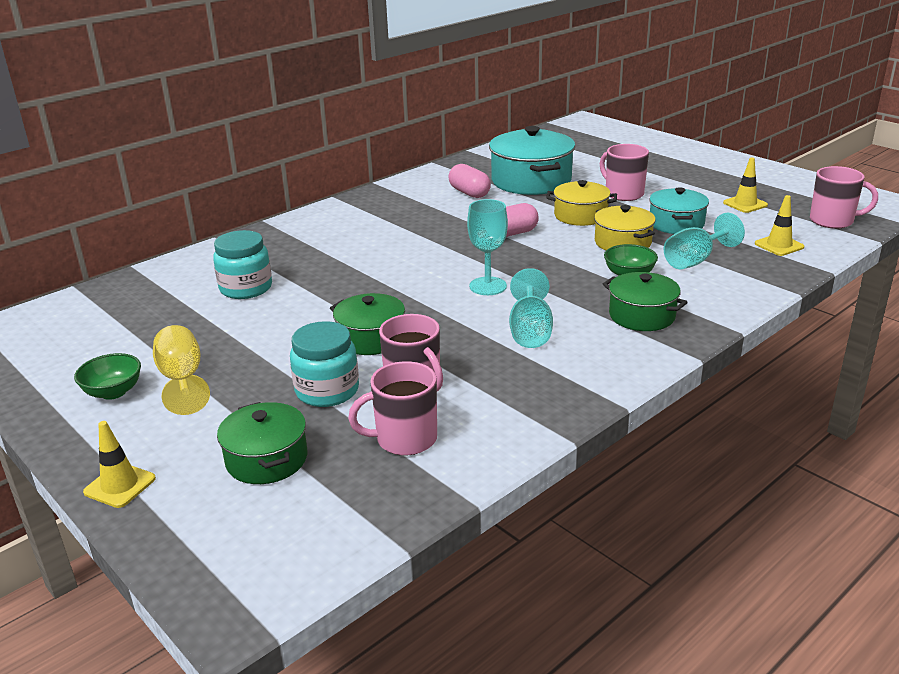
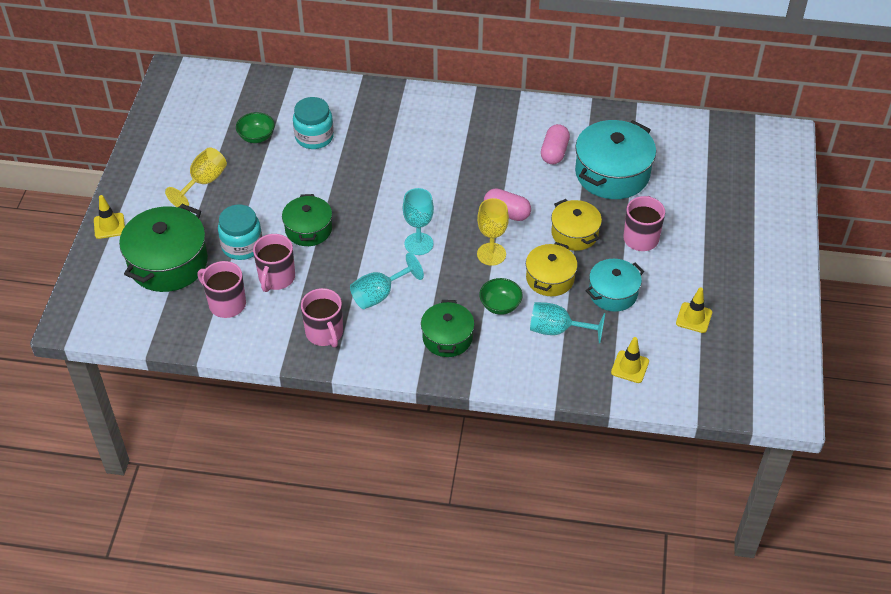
camera: 50 degrees right, 20 degrees up
green bowl [74,353,141,400] -> green bowl moved to [236,112,275,143]
green pot [217,402,307,484] -> green pot [119,204,208,292], size x1.65
pink mug [810,166,878,229] -> pink mug moved to [301,288,343,348]
none -> yellow goblet [477,198,509,266]

